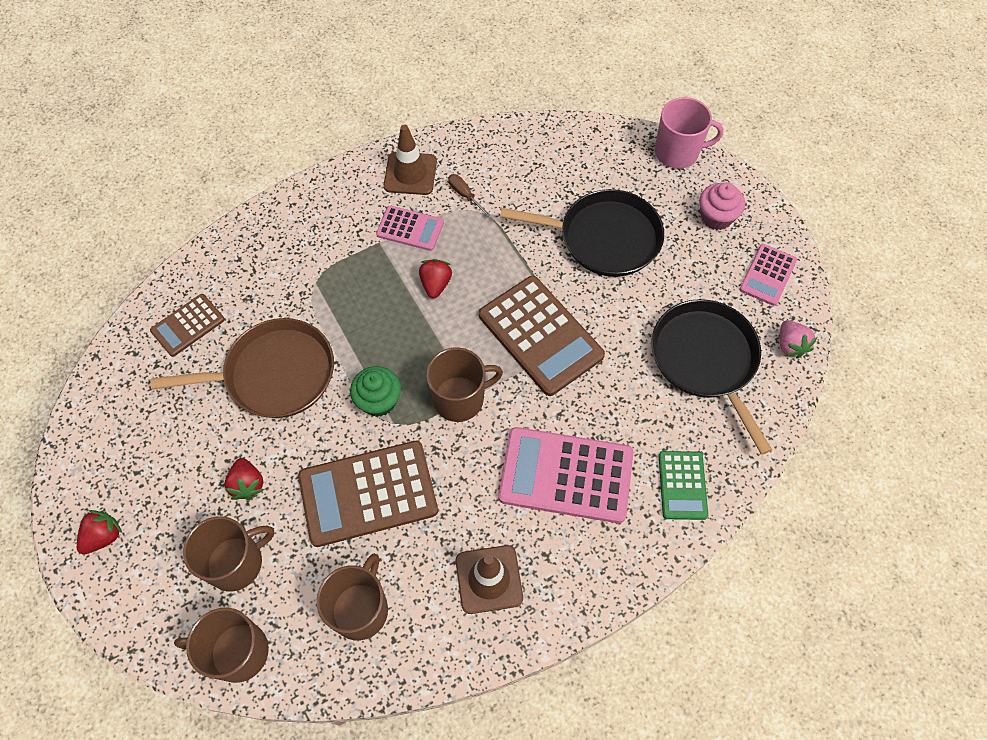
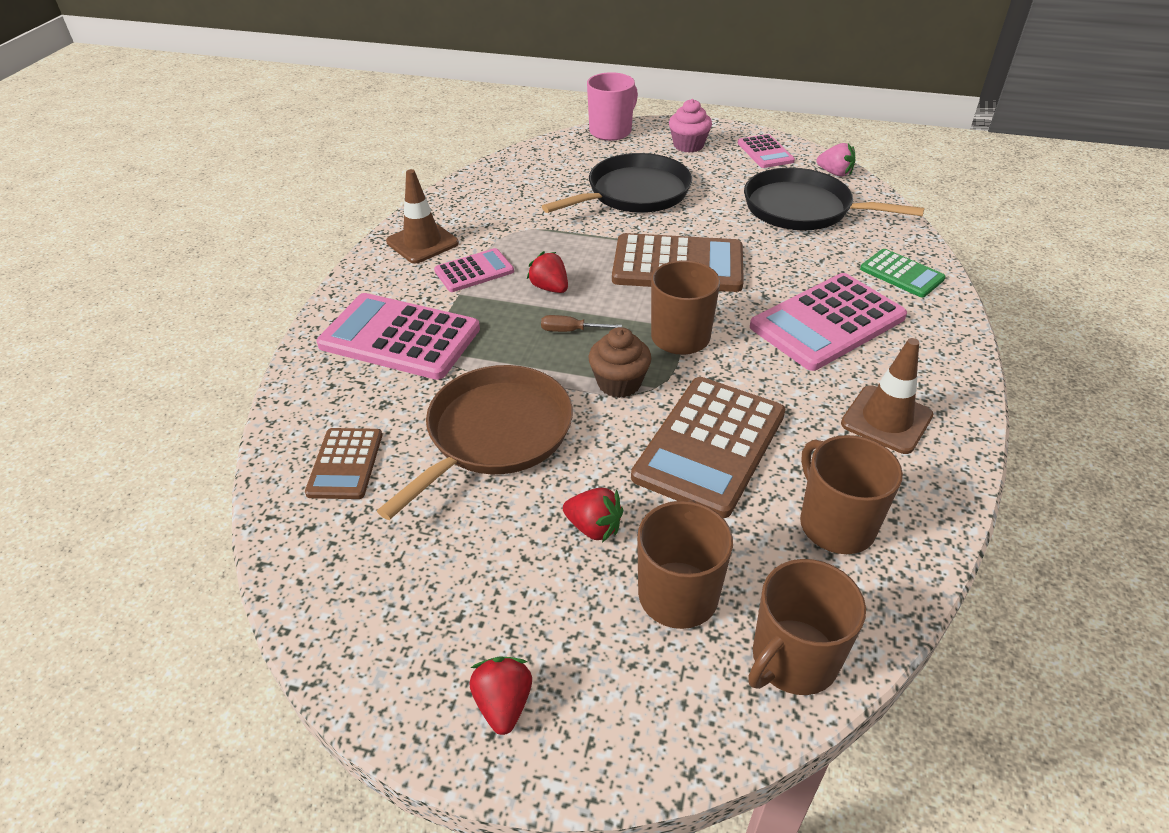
camera: 45 degrees left, 20 degrees down
green cupcake [350,366,401,417] -> brown cupcake [589,327,651,398]
brown screwdriver [448,174,491,217] -> brown screwdriver moved to [541,315,622,332]
none -> pink calculator [317,293,480,380]

